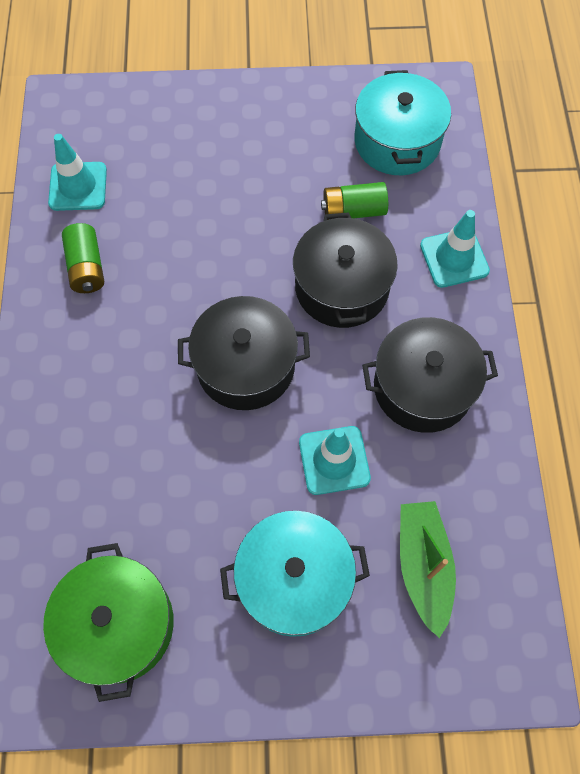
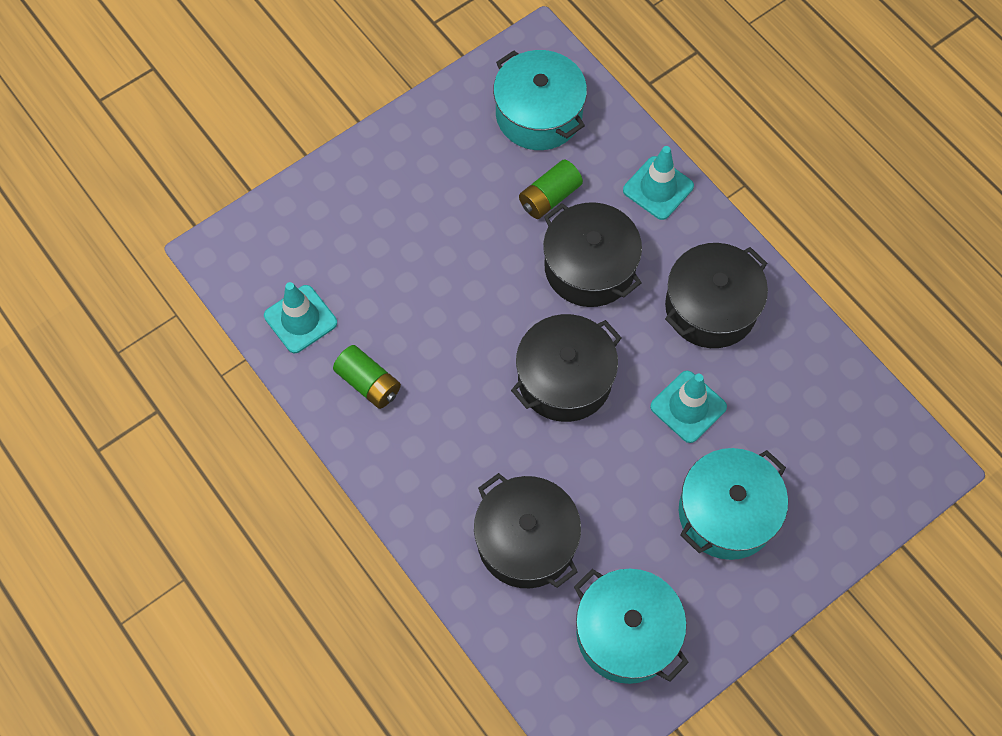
camera: 35 degrees left, 0 degrees up
green pot [43,543,174,702] -> turquoise pot [574,569,689,684]
green boat [400,501,456,638] -> none
none -> black pot [474,473,581,588]

